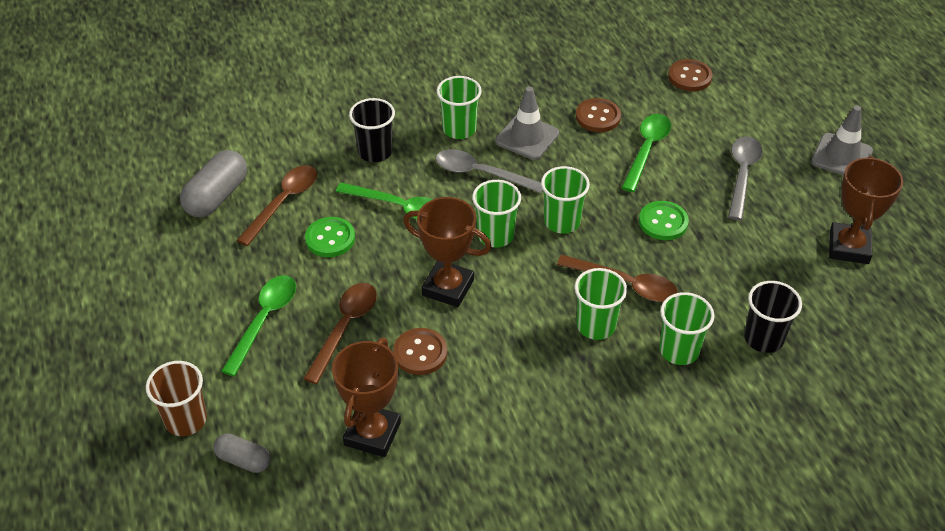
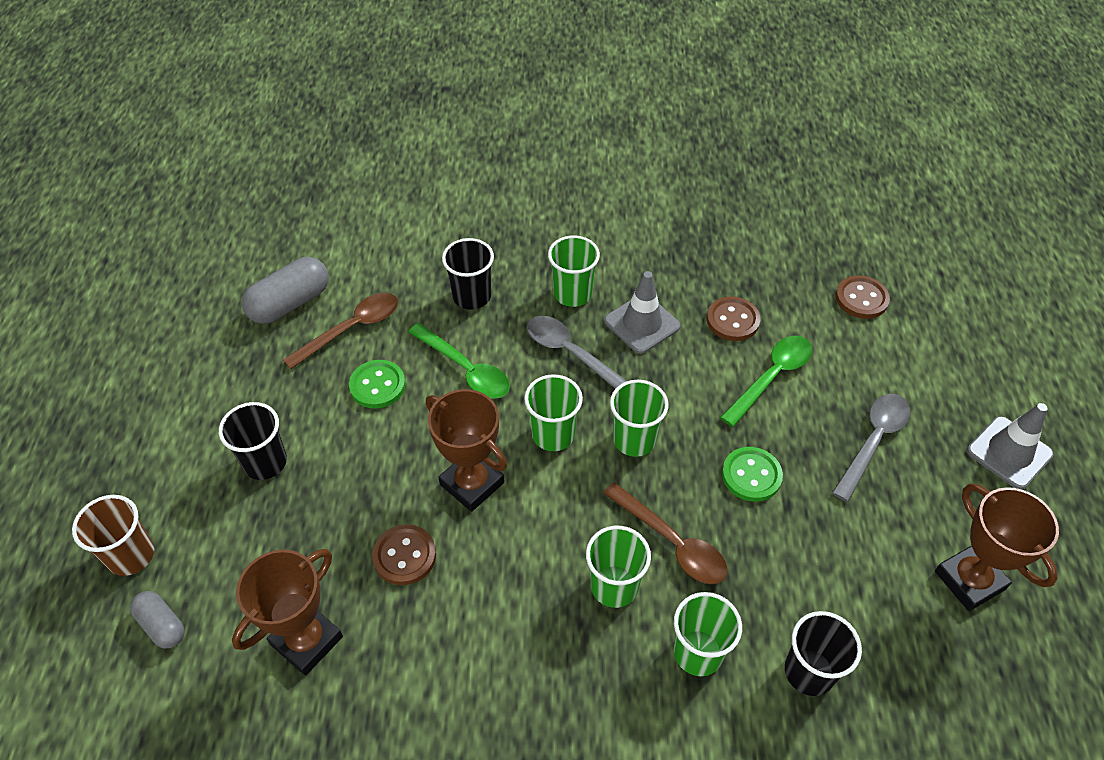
camera: 20 degrees right, 5 degrees up
green spoon [221,275,296,376] -> black cup [219,402,287,480]
brown spoon [303,283,377,384] -> none
brown trophy [829,156,903,264] -> brown trophy turned 60 degrees counterclockwise [935,483,1059,611]

